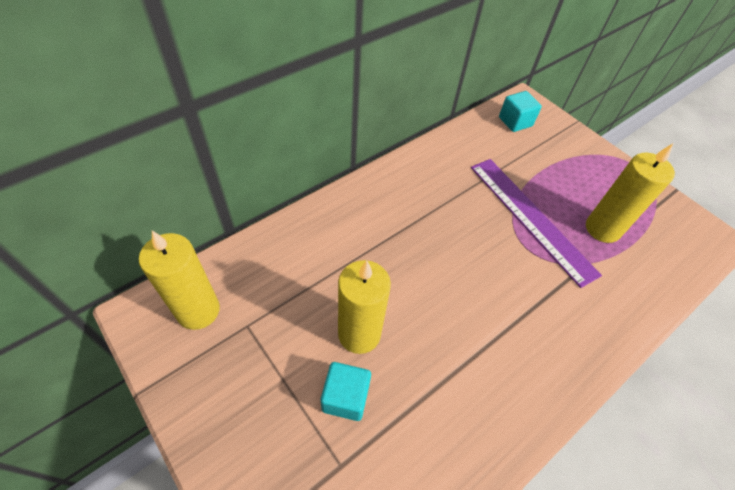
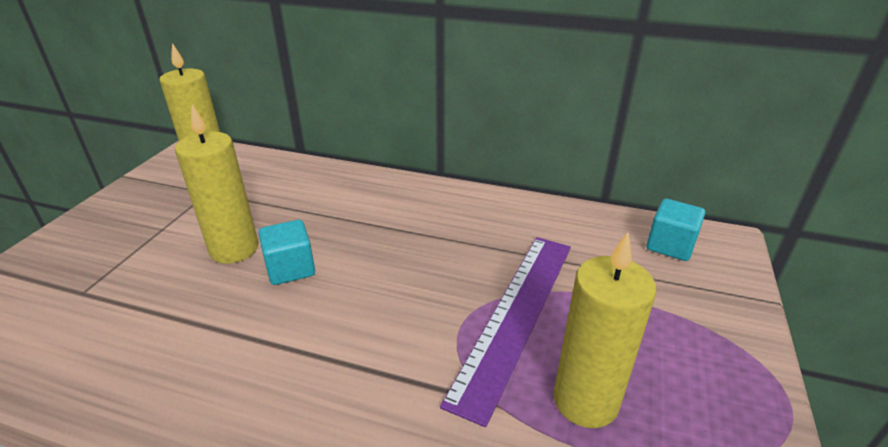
camera: 60 degrees right, 20 degrees down
turquoise cube [321,362,371,421] -> turquoise cube moved to [259,220,315,285]

